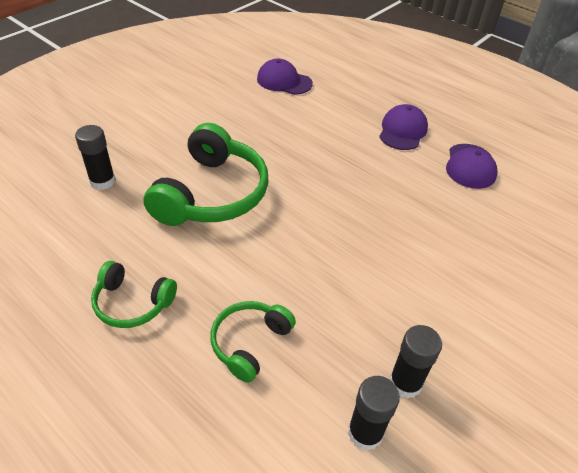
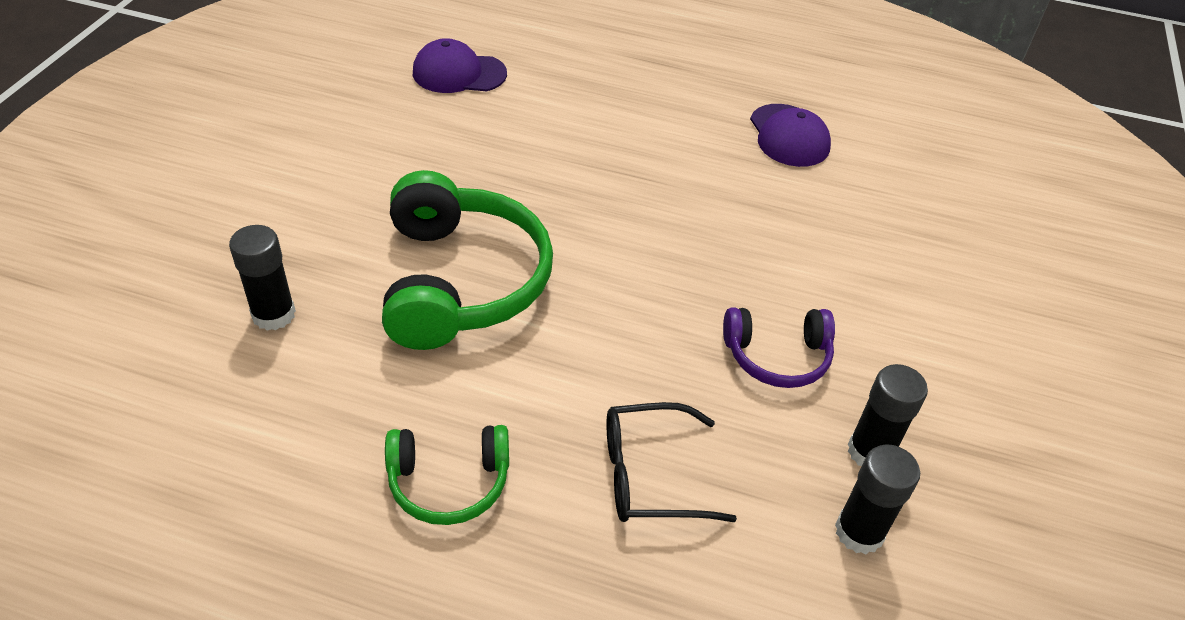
camera: 25 degrees left, 0 degrees up
green headphones [210,301,296,383] -> black glasses [606,402,737,522]
purple cap [379,104,428,150] -> none
none -> purple headphones [723,307,835,388]

